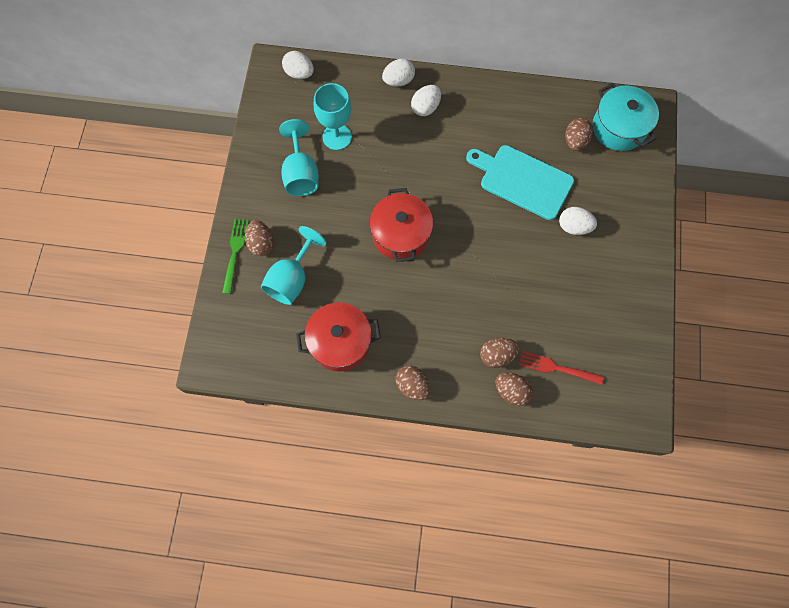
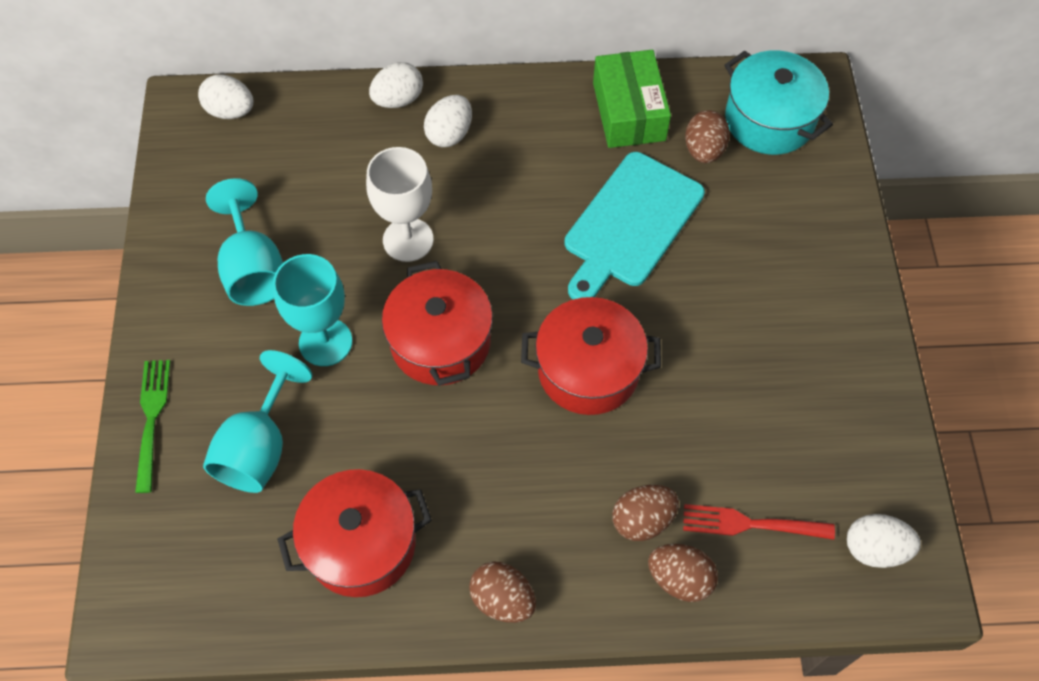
camera: 10 degrees left, 10 degrees down
brown egg [245,220,274,256] -> none
turquoise goblet [314,83,352,150] -> turquoise goblet moved to [273,254,352,366]
turquoise cutting board [466,145,574,220] -> turquoise cutting board turned 75 degrees counterclockwise [565,152,705,300]
white egg [559,207,597,235] -> white egg moved to [847,514,921,568]
none -> white goblet [366,147,434,262]
none -> red pot [521,297,661,415]
none -> green box [593,50,671,148]

